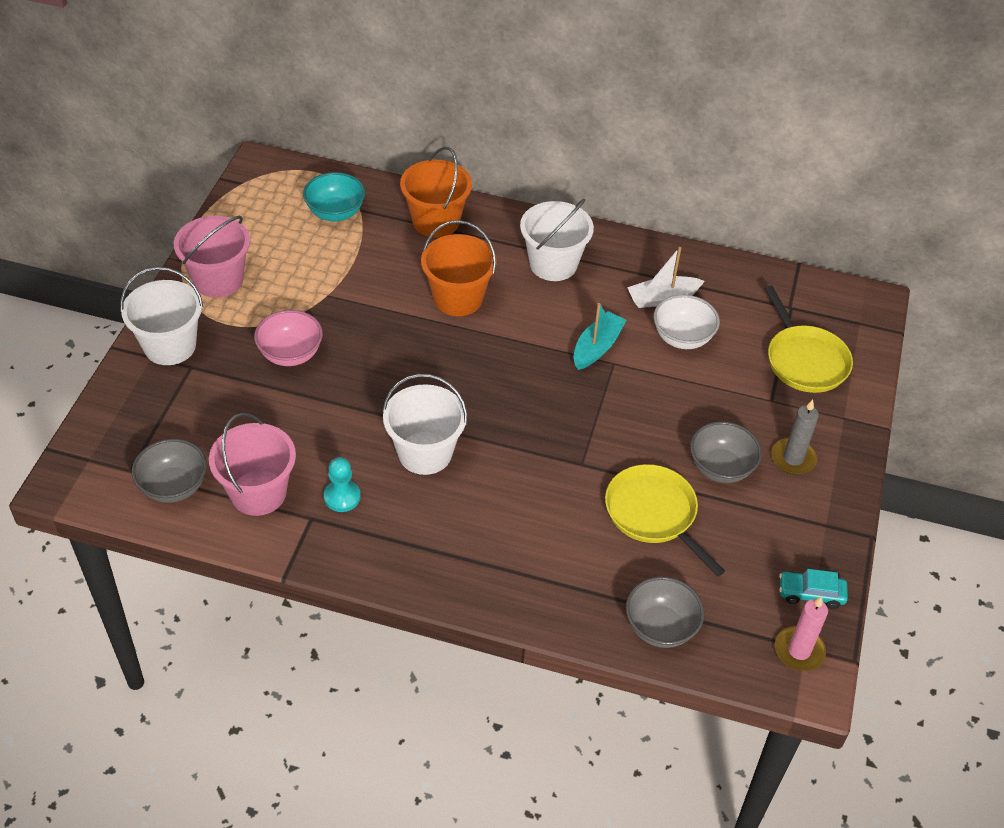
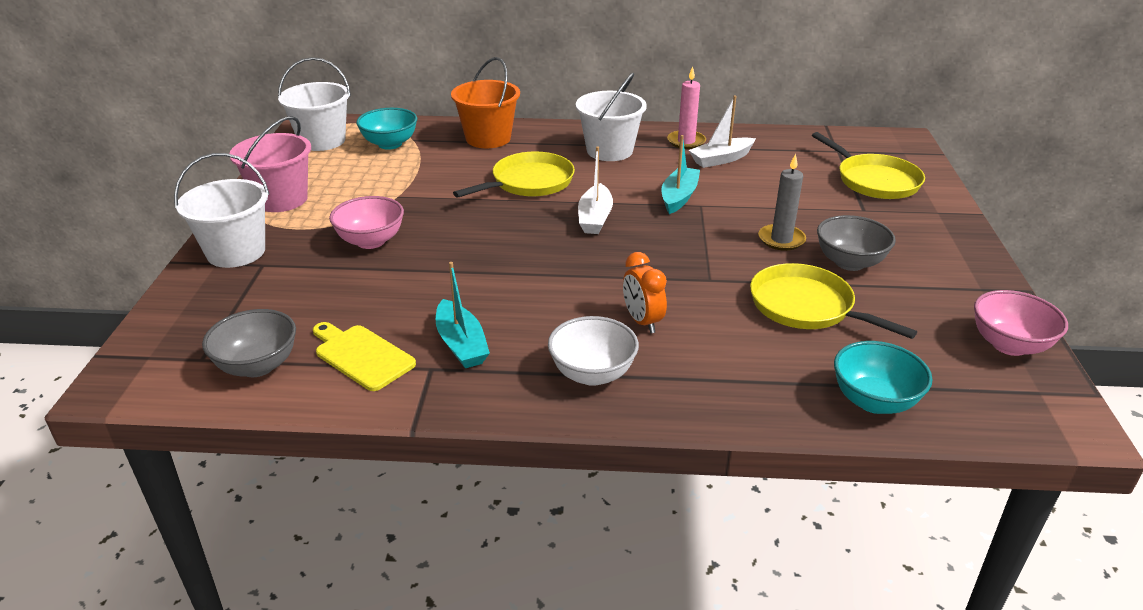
camera: 10 degrees left, 15 degrees down
pink bucket [209,413,296,516] -> yellow cutting board [313,322,416,391]
turquoise pawn [324,457,361,512] -> turquoise boat [436,262,490,368]
white bucket [383,374,467,475] -> white bucket moved to [278,57,351,151]
orange bucket [421,220,497,316] -> yellow pan [453,151,575,198]
grey bowl [626,577,704,648] -> turquoise bowl [834,341,933,414]
white bowl [654,295,720,349] -> white bowl moved to [548,316,639,386]
grey candle [771,399,819,475] -> grey candle moved to [758,154,806,251]
pink candle [775,596,828,671] -> pink candle moved to [667,66,706,149]
turquoise car [779,569,848,609] -> pink bowl [974,290,1068,356]
none -> white boat [578,146,613,234]
none -> orange clock [623,252,667,333]

